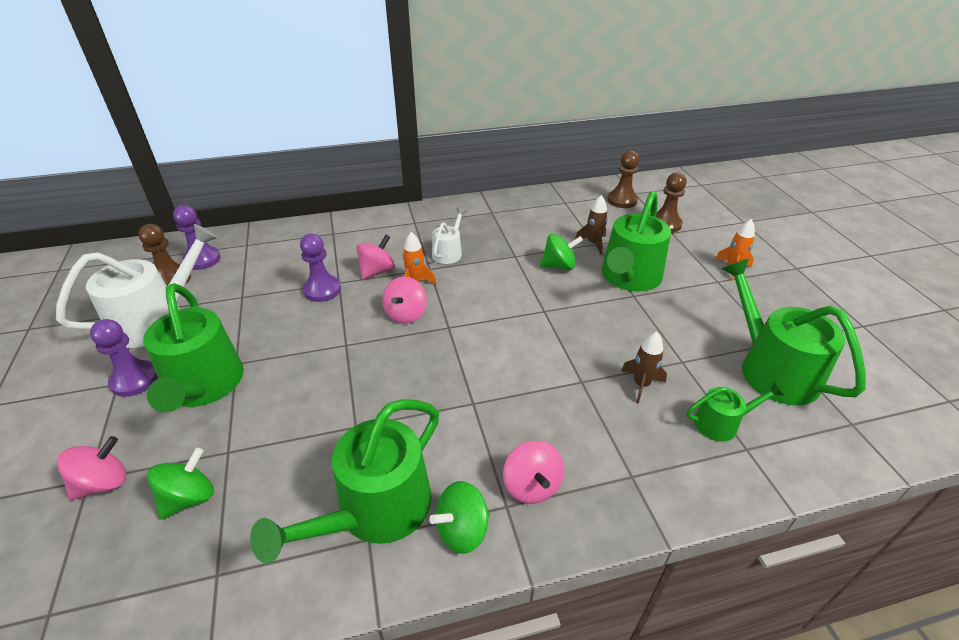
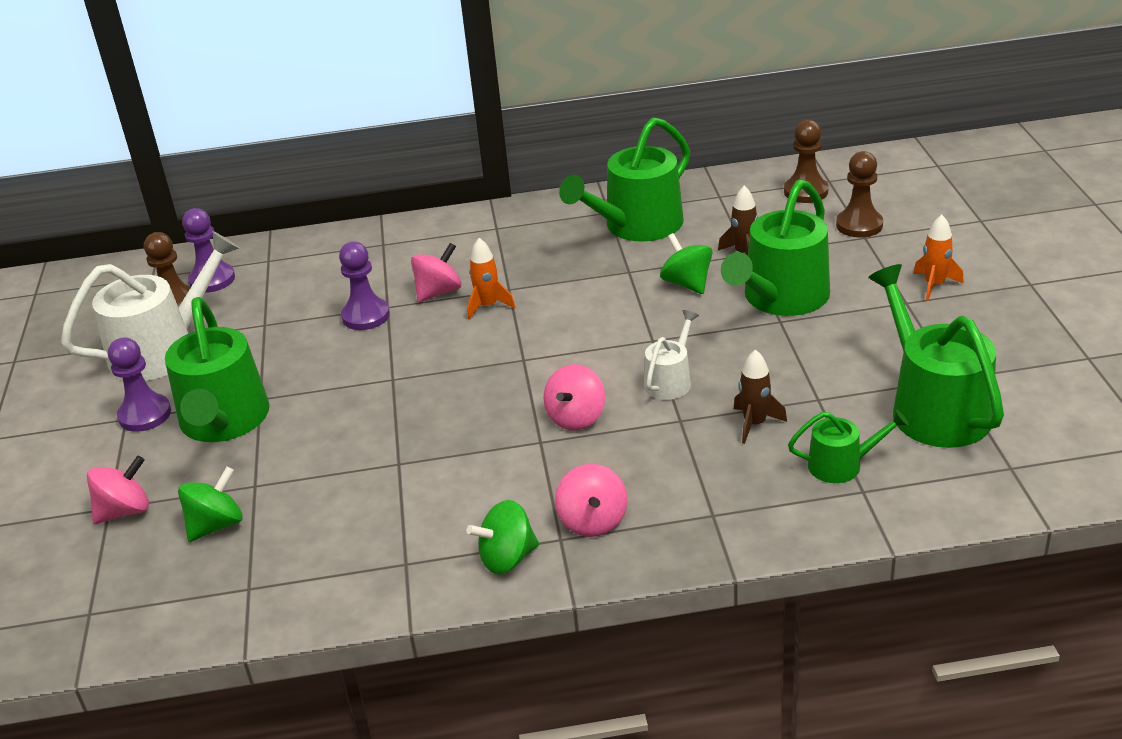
camera: 10 degrees right, 5 degrees down
green watering can [250,399,439,564] -> green watering can moved to [559,117,690,242]
pink spinning top [382,277,427,324] -> pink spinning top moved to [543,364,605,430]
white watering can [432,207,466,264] -> white watering can moved to [644,310,699,400]
green spinning top [540,234,583,270] -> green spinning top turned 120 degrees counterclockwise [660,233,712,294]

